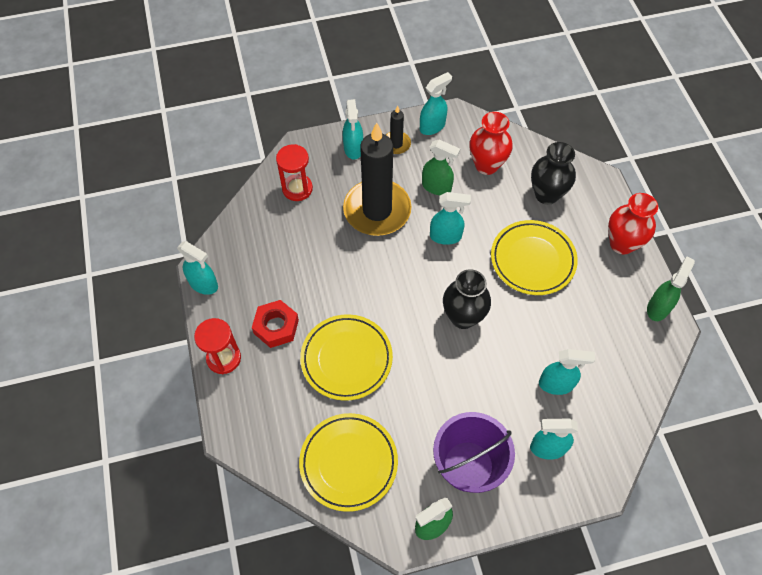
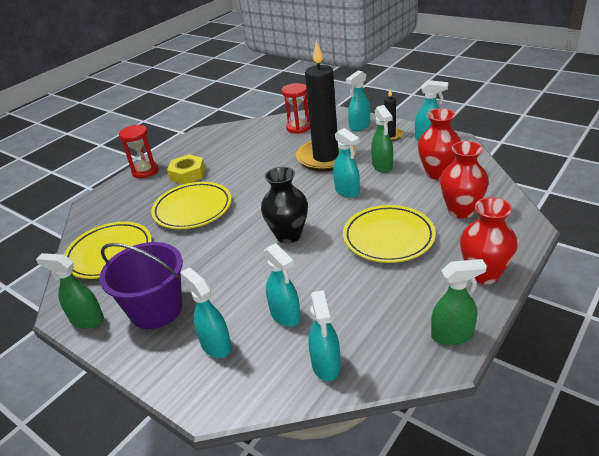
camera: 55 degrees right, 25 degrees down
turquoise spray bottle [177,241,218,295] -> turquoise spray bottle moved to [308,290,341,381]
red nut [252,300,299,348] -> yellow nut [167,154,206,184]
black vase [531,142,576,205] -> red vase [440,141,489,218]

